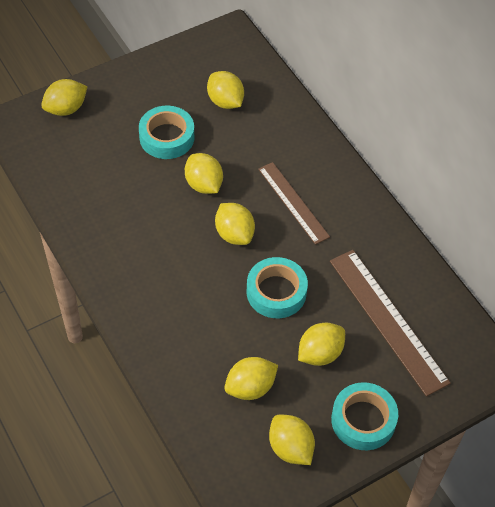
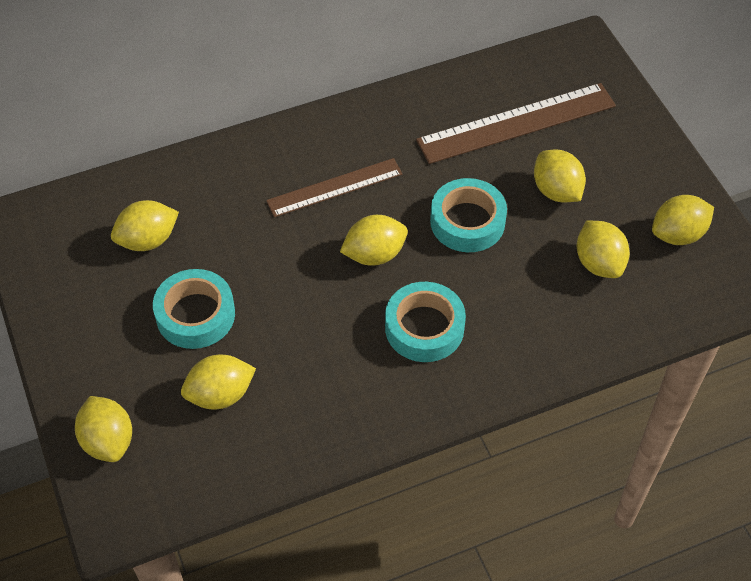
camera: 80 degrees left, 0 degrees up
yellow lemon [185,153,223,194] -> yellow lemon moved to [181,355,256,409]
turquoise tape [331,382,398,450] -> turquoise tape moved to [385,282,466,362]

